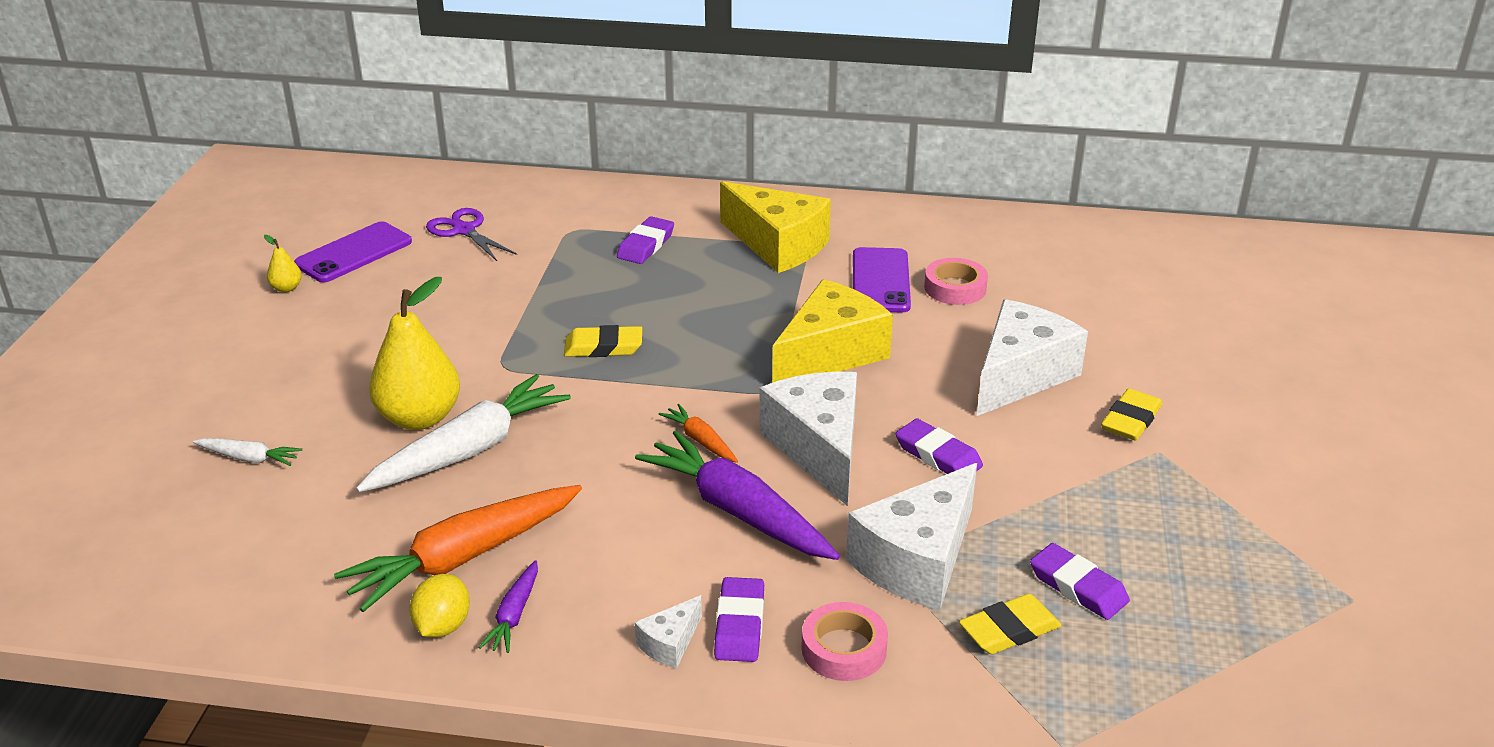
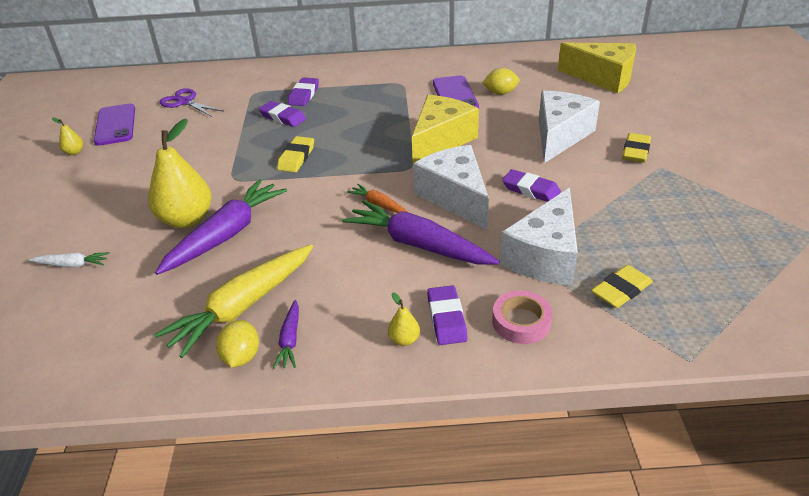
camera: 10 degrees left, 5 degrees up
purple phone [294,221,412,282] -> purple phone turned 45 degrees counterclockwise [94,104,135,146]
orange carrot [334,485,582,612] -> yellow carrot [154,244,313,358]
white carrot [356,374,571,492] -> purple carrot [155,179,287,275]
yellow eraser [564,325,642,357] -> yellow eraser turned 60 degrees counterclockwise [277,136,314,172]
white cheese [635,595,702,669] -> yellow pear [388,292,420,346]
yellow cheese [720,181,831,273] -> yellow cheese moved to [558,42,636,94]
pink tape [924,258,988,305] -> yellow lemon [482,68,520,95]
purple eraser [1030,543,1130,620] -> purple eraser moved to [259,101,306,127]

